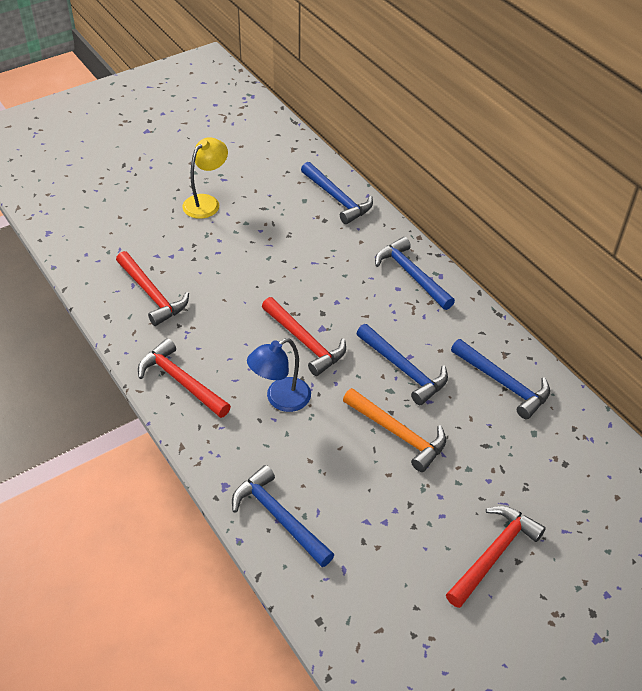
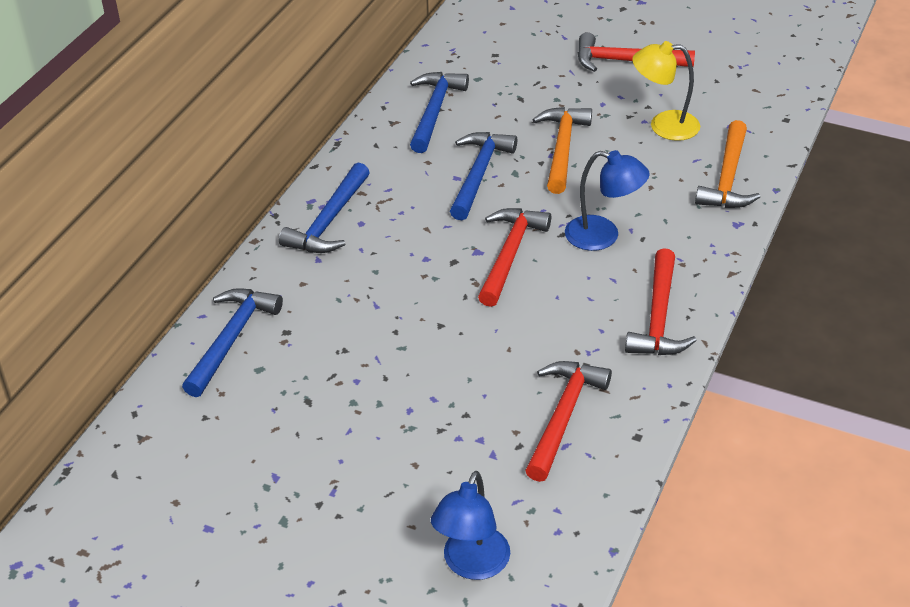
camera: 120 degrees left, 5 degrees down
yellow lamp [182,137,228,219] -> yellow lamp moved to [632,41,700,141]
blue hammer [232,465,334,567] -> orange hammer [695,120,760,208]
none -> blue lamp [431,471,510,580]

